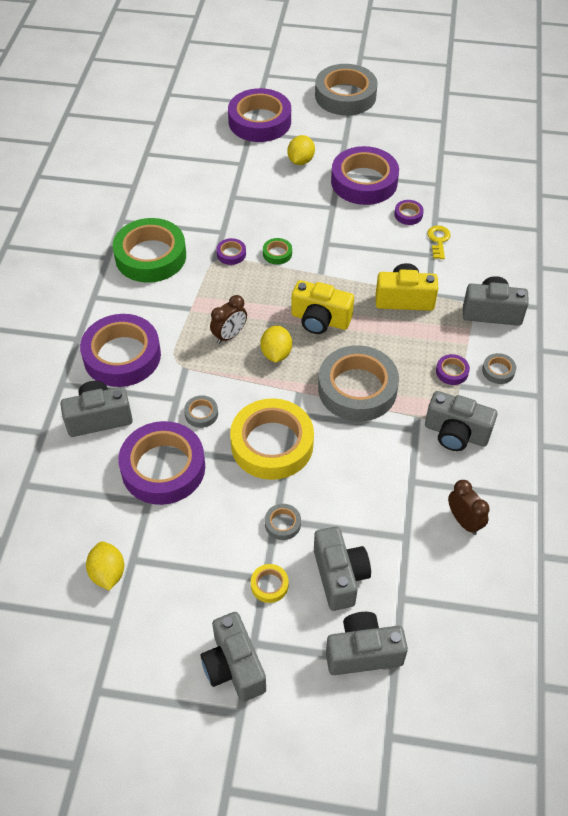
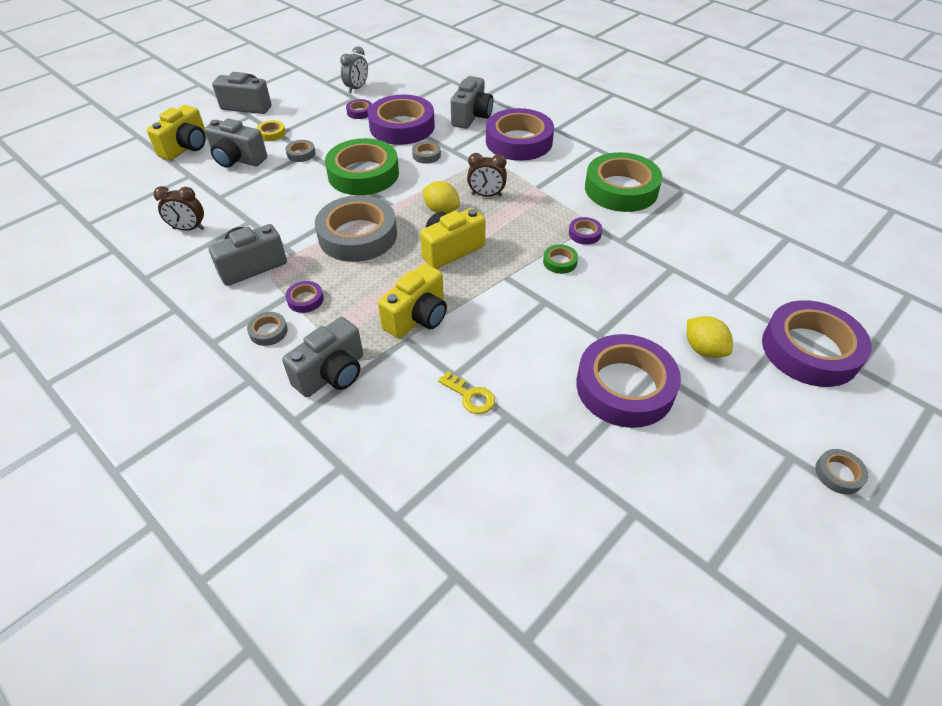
camera: 125 degrees right, 5 degrees down
yellow lemon [86,541,124,591] -> grey clock [340,46,368,93]
brown clock [210,295,247,344] -> brown clock turned 75 degrees counterclockwise [467,153,507,197]
yellow tape [230,398,314,480] -> green tape [325,138,399,195]
grey tape [315,64,378,116] -> grey tape [815,449,868,494], size x0.41
grey camera [326,612,408,675] -> yellow camera [147,105,206,160]
purple tape [394,200,424,225] -> purple tape moved to [346,99,372,119]

